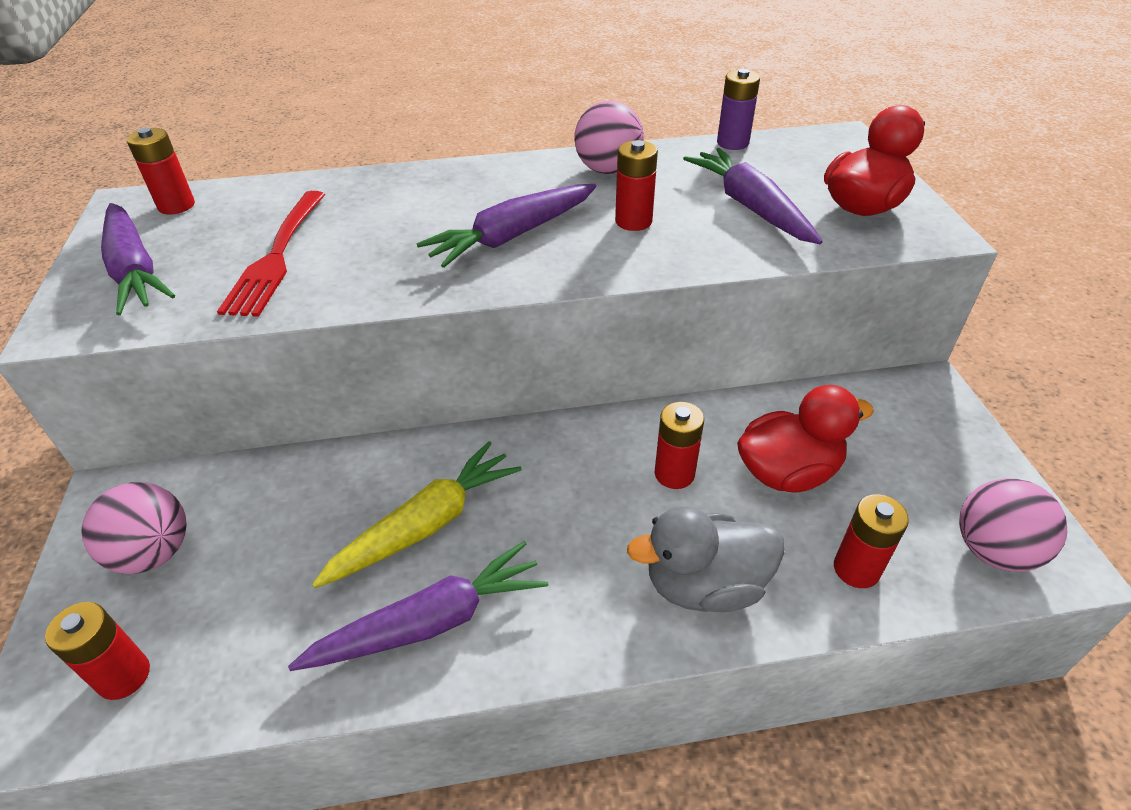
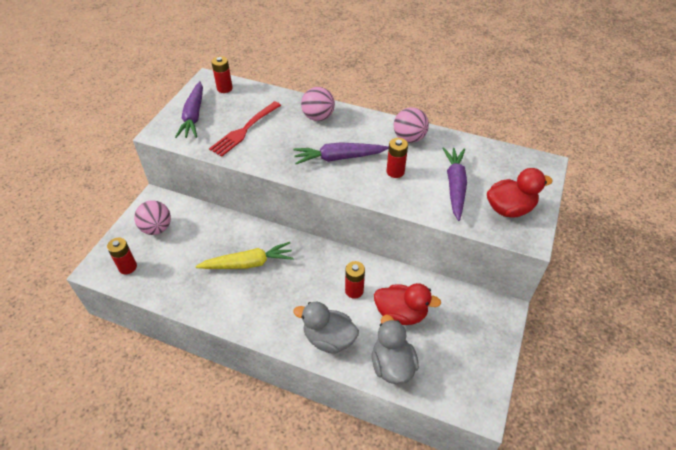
camera: 30 degrees right, 5 degrees up
purple carrot [288,541,548,671] -> none
purple battery [717,69,760,150] -> none
red battery [834,494,909,588] -> grey duck [372,315,419,384]
pink ball [959,478,1067,572] -> pink ball moved to [301,87,335,121]

